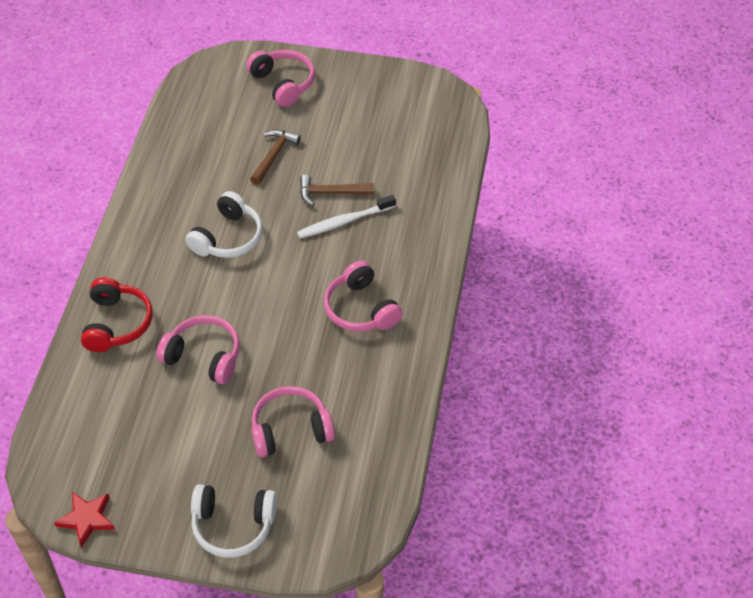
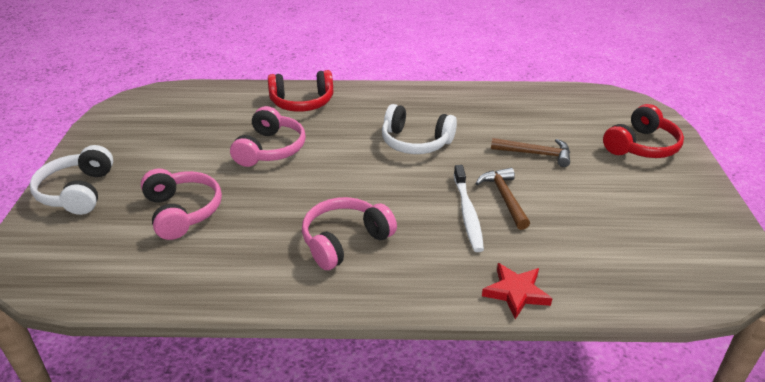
camera: 80 degrees right, 15 degrees down
red star [54,492,115,548] -> red star moved to [482,263,553,319]
pink headphones [246,50,315,107] -> red headphones [603,104,684,158]
white toothbrush [297,195,396,238] -> white toothbrush turned 150 degrees counterclockwise [454,165,484,252]

